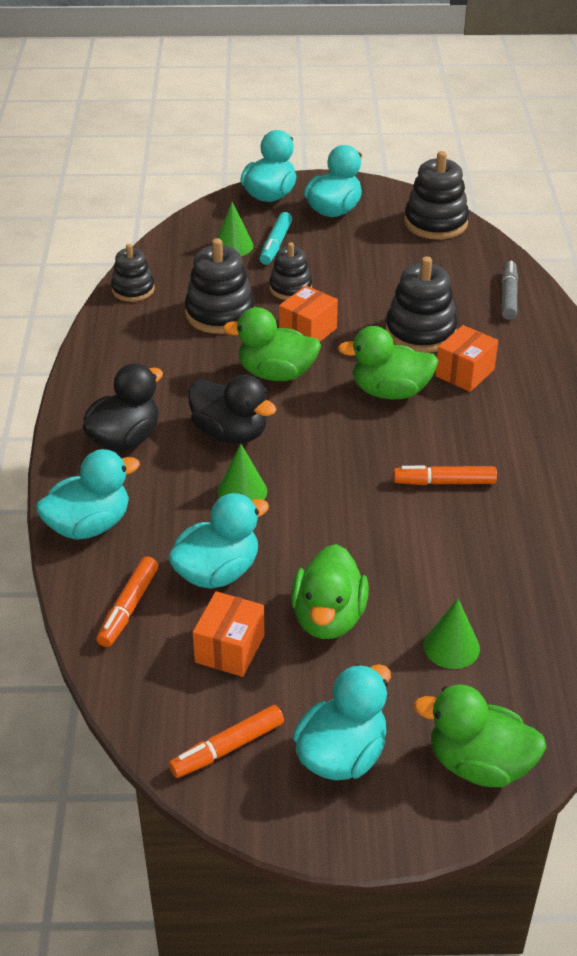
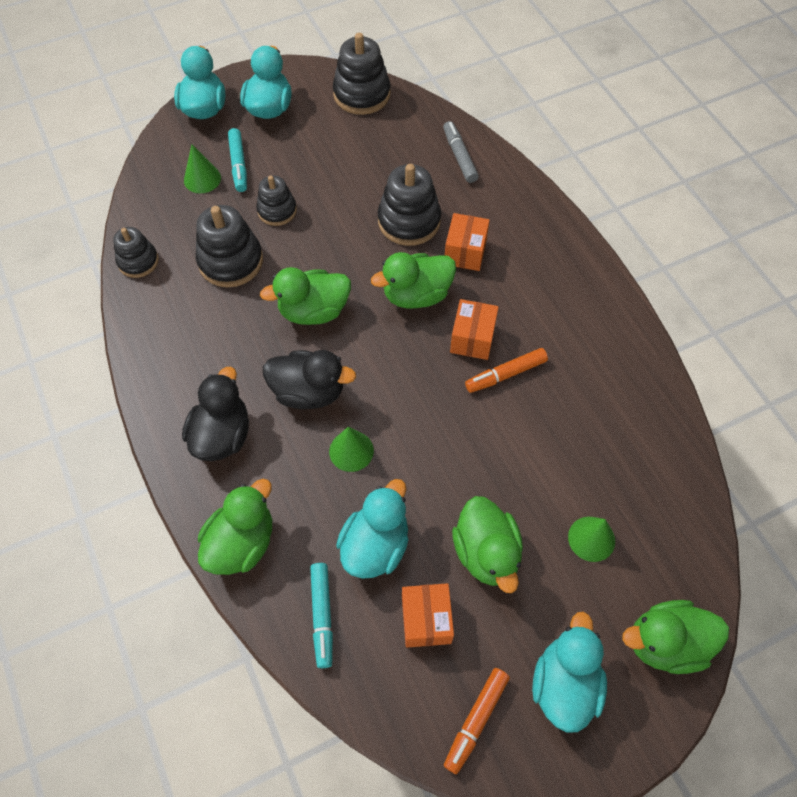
camera: 25 degrees left, 20 degrees up
turquoise duck [36,449,140,540] -> green duck [198,479,272,575]
orange marker [96,556,158,647] -> turquoise marker [310,563,333,668]
orange box [279,286,338,342] -> orange box moved to [450,299,499,360]

